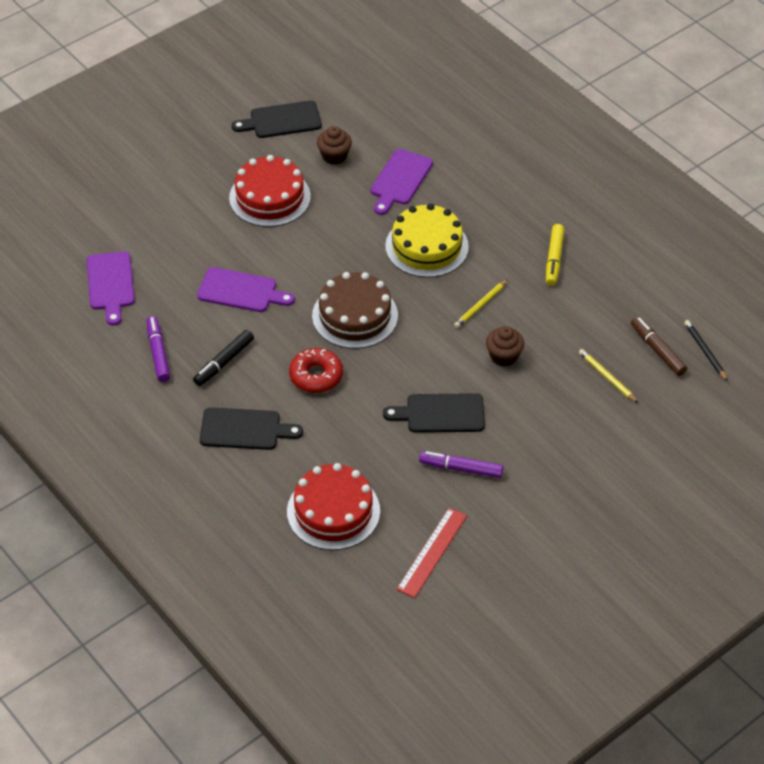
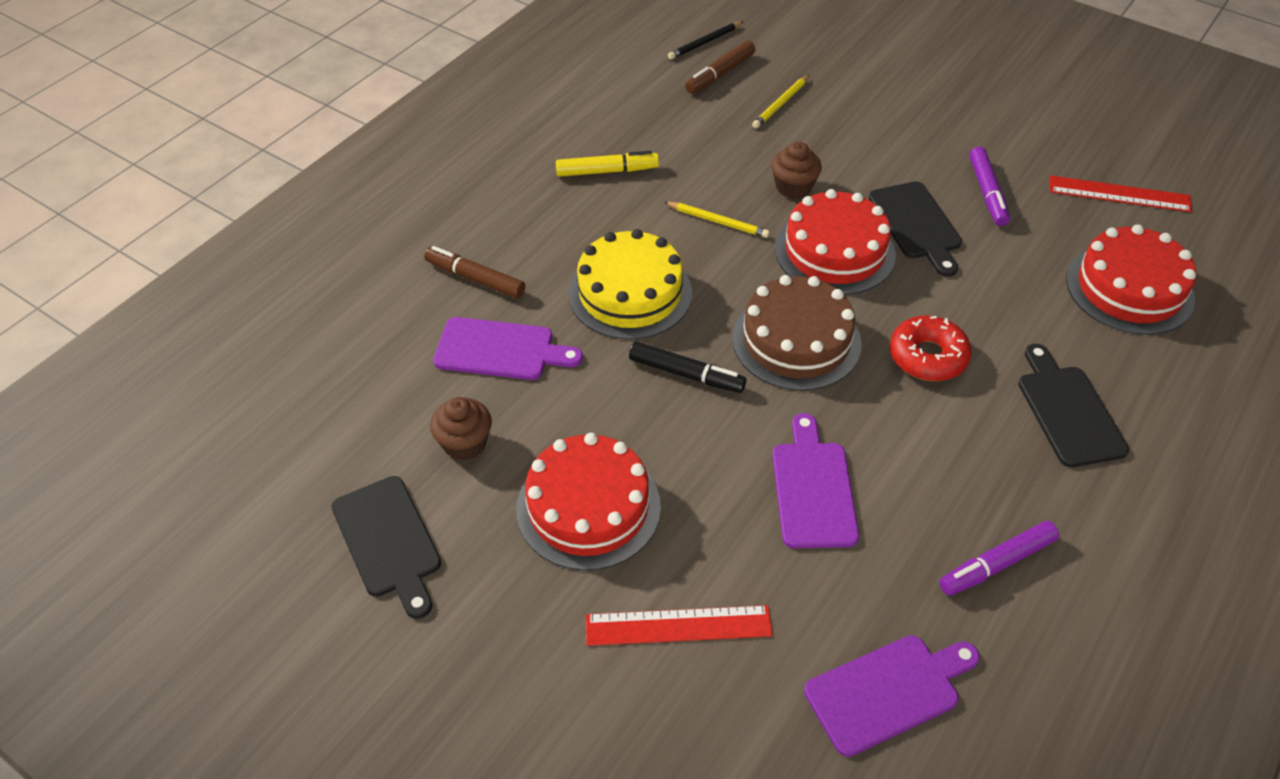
camera: 105 degrees left, 0 degrees up
black marker [193,330,254,386] -> black marker moved to [629,342,746,393]
none -> brown marker [424,246,525,299]
none -> red ruler [586,605,773,646]
none -> red cake [775,189,896,295]

